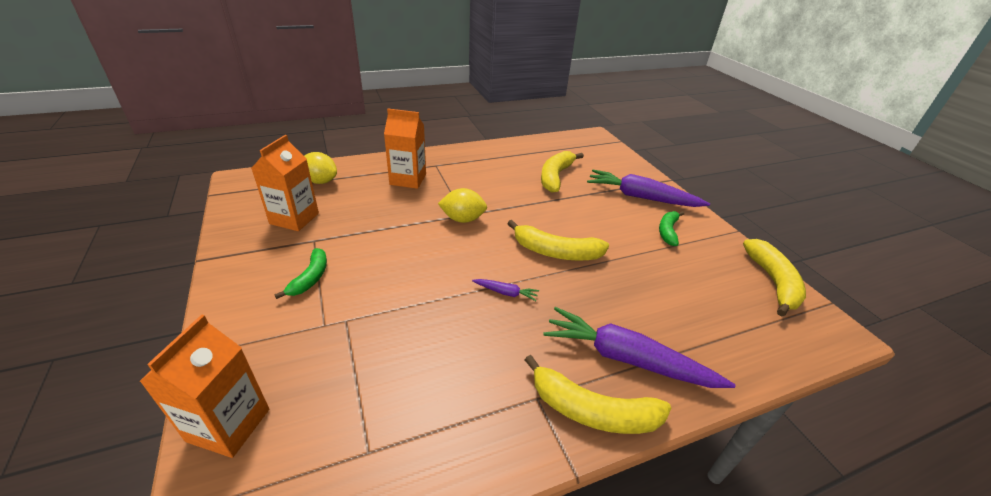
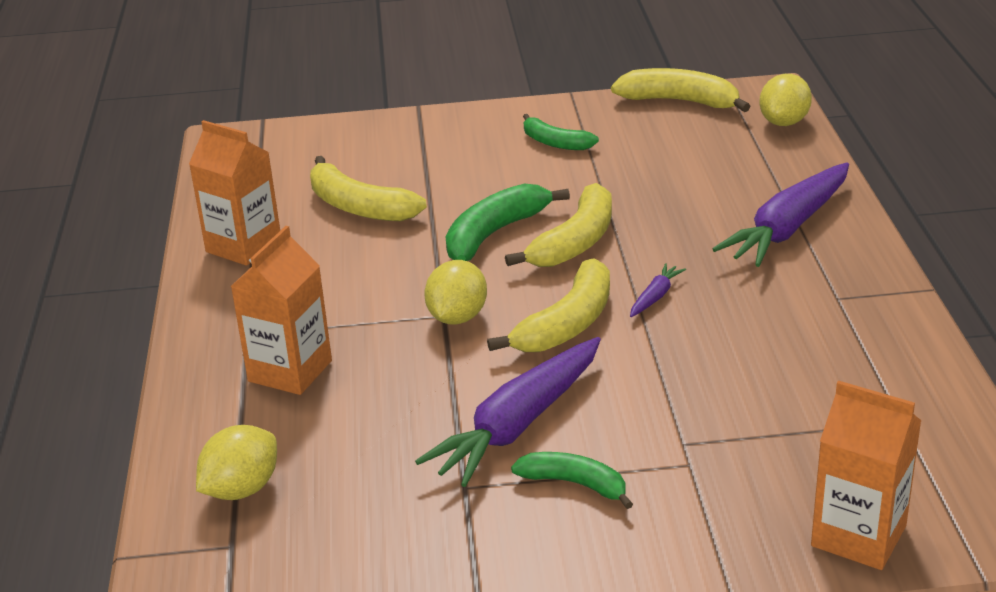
camera: 70 degrees left, 5 degrees down
orange carton [252,135,319,231] -> orange carton moved to [189,120,280,266]
yellow banana [525,355,671,434] -> yellow banana moved to [487,258,610,352]
purple carrot [587,170,710,207] -> purple carrot moved to [415,337,601,487]
none -> green banana [446,184,570,261]
none -> yellow lemon [759,74,812,126]

